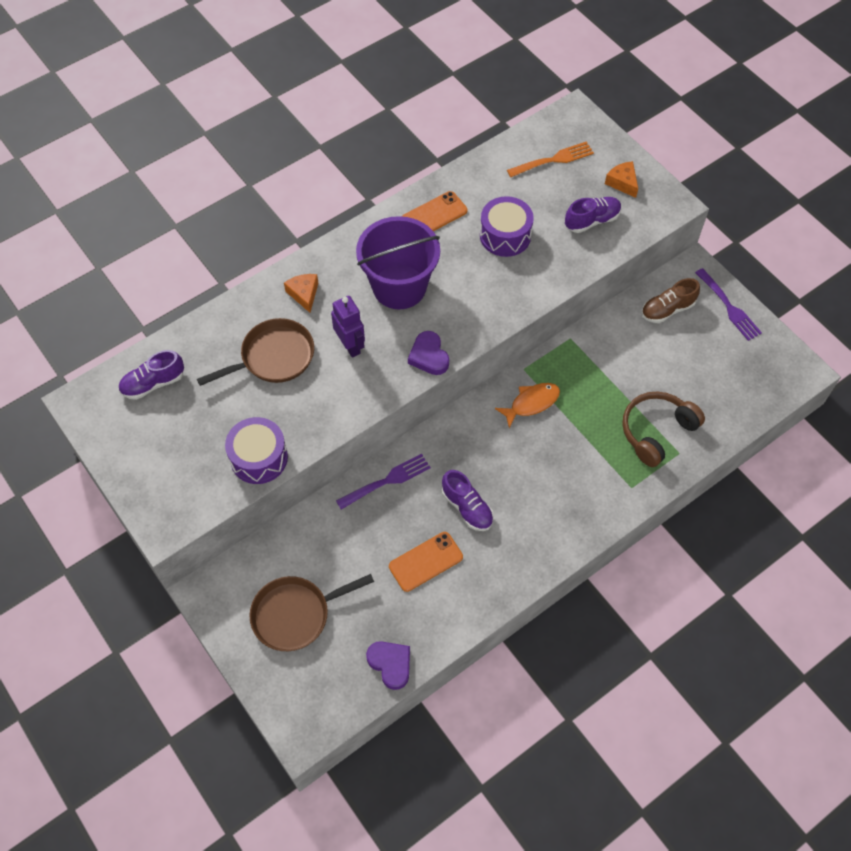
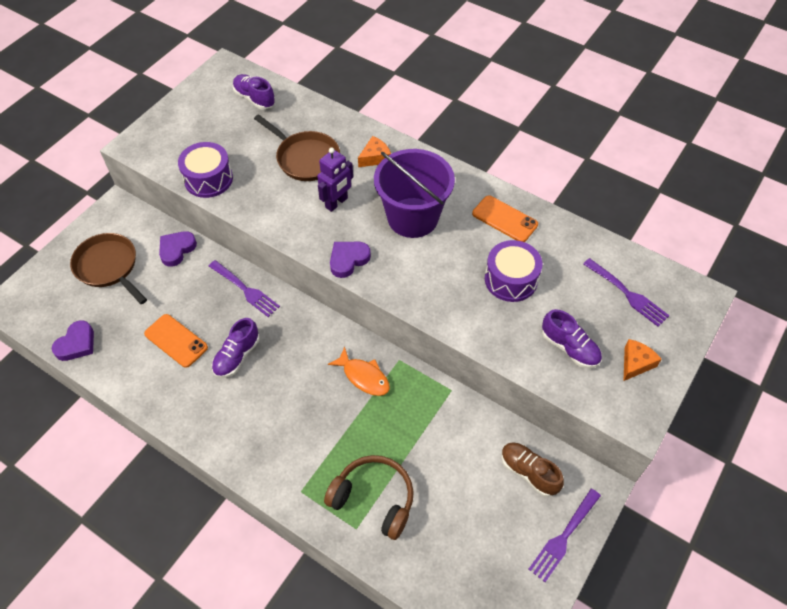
camera: 70 degrees right, 5 degrees down
orange fork [507,141,594,177] -> purple fork [583,258,670,327]
none -> purple heart [159,231,197,267]

